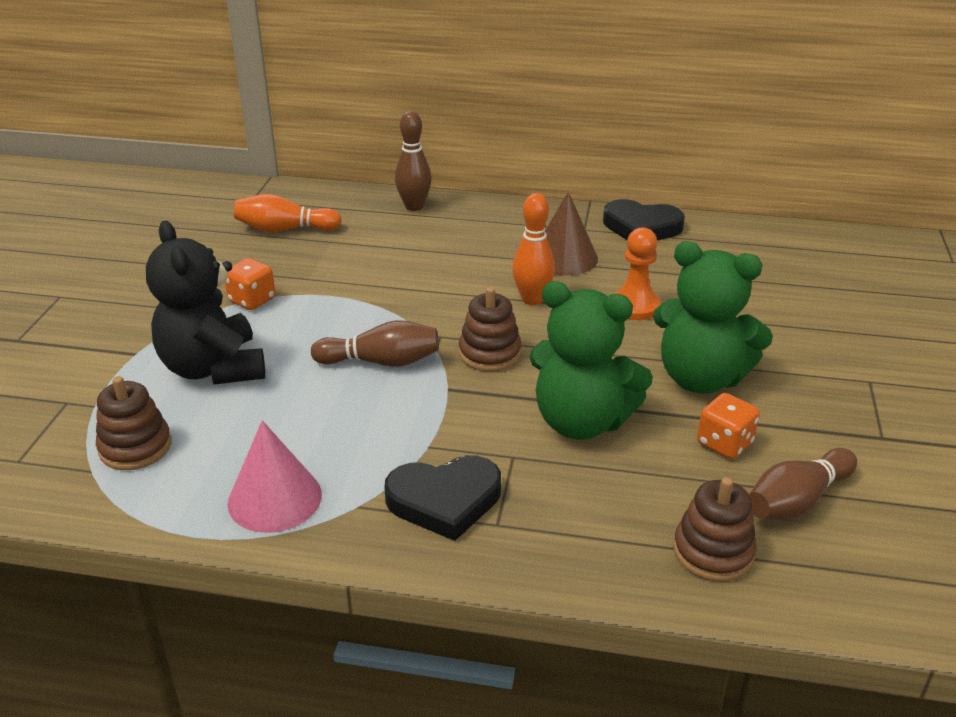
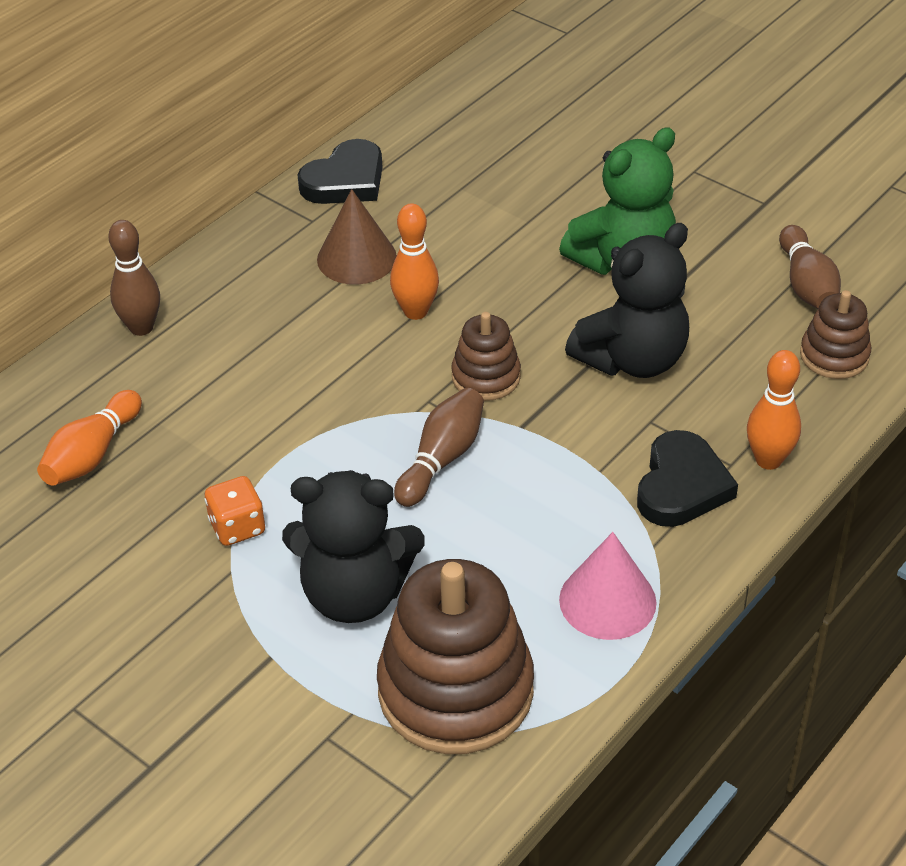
camera: 60 degrees left, 10 degrees up
brown stacking toy [96,376,171,470] -> brown stacking toy [377,559,534,754], size x1.91
green teddy bear [529,281,653,440] -> black teddy bear [565,223,689,378]
orange pawn [614,227,661,320] -> none
orange dice [697,393,760,459] -> none
none -> orange bowling pin [747,350,801,470]

